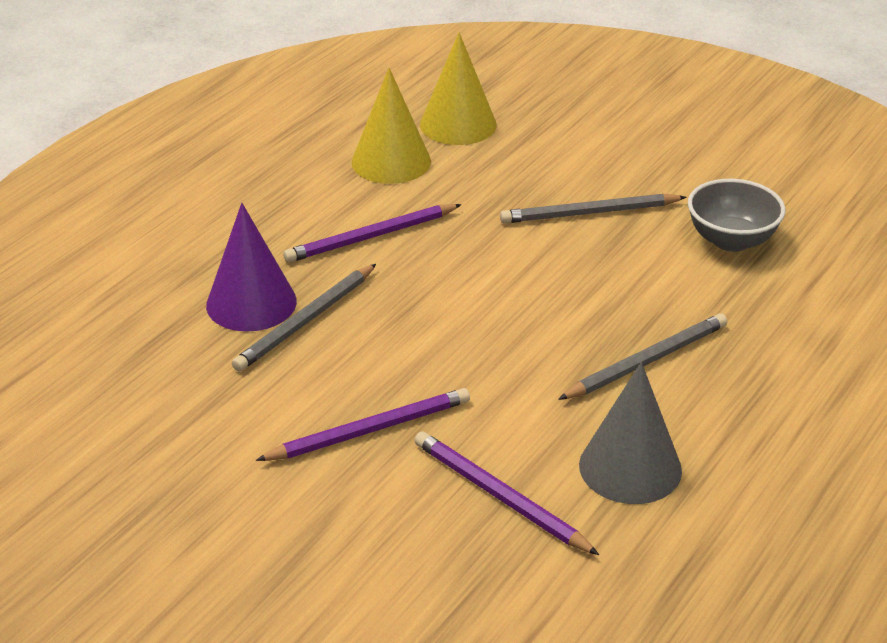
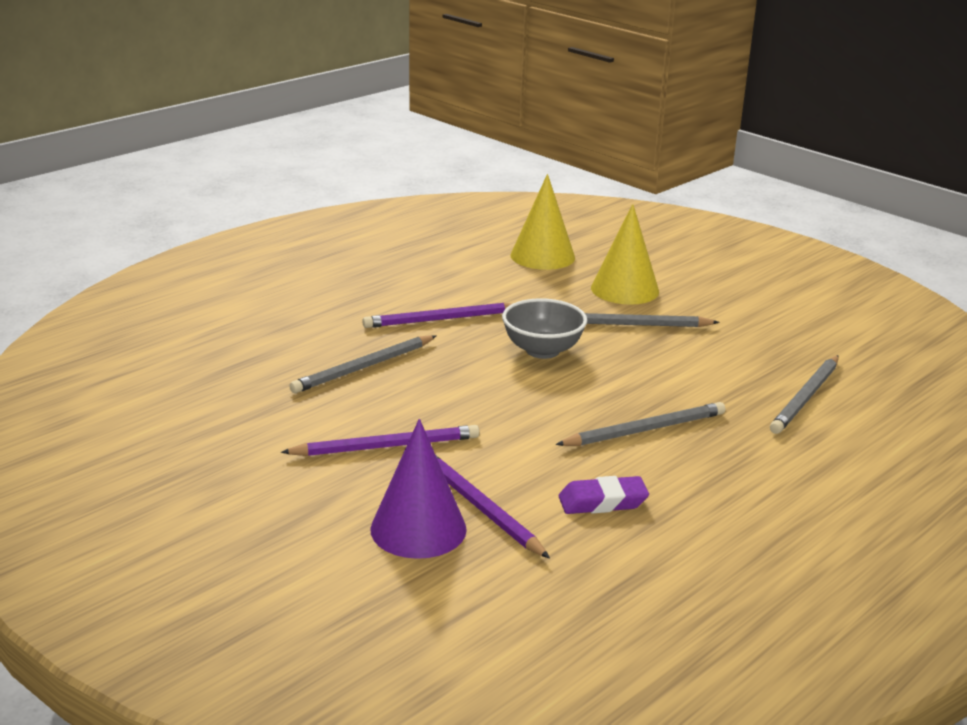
camera: 10 degrees right, 10 degrees down
purple cone [206,203,297,332] -> purple cone moved to [370,419,467,559]
yellow cone [351,68,431,184] -> yellow cone moved to [591,204,659,305]
grey cone [579,362,682,504] -> purple eraser [558,476,649,514]
grey bowl [688,179,785,252] -> grey bowl moved to [502,298,587,359]
none -> grey pencil [770,355,839,434]

